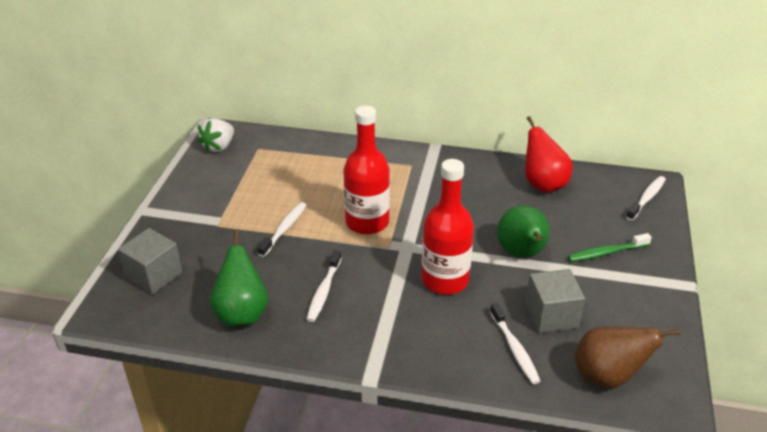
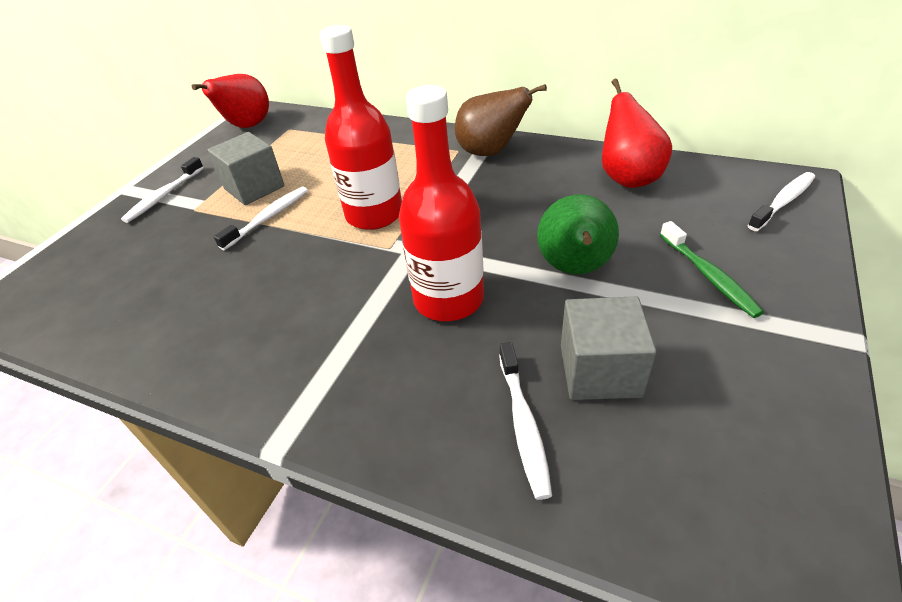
camera: 15 degrees right, 5 degrees up
grey cube [118,228,182,294] -> grey cube moved to [208,132,285,205]
white strawberry [197,118,234,153] -> red pear [192,74,269,128]
green pear [210,231,268,326] -> none
white toothbrush [306,250,342,322] -> white toothbrush moved to [121,157,204,223]
green toothbrush [568,233,652,262] -> green toothbrush turned 105 degrees counterclockwise [660,221,764,318]
brown pear [575,327,680,388] -> brown pear moved to [455,84,547,156]

